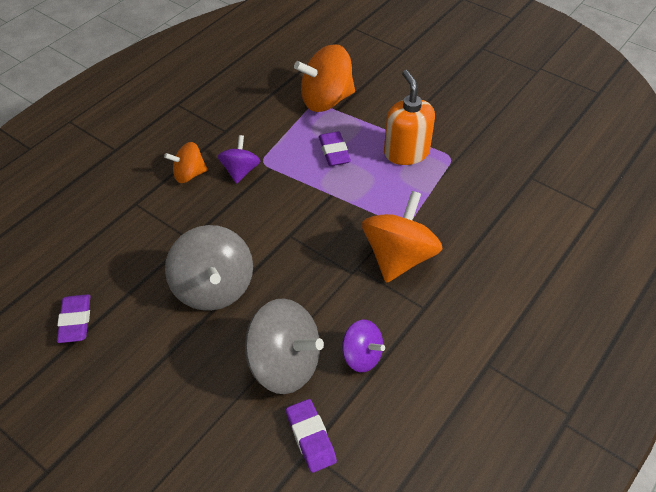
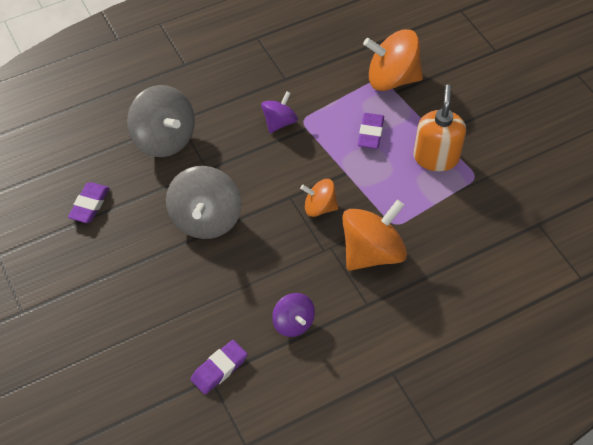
camera: 25 degrees right, 5 degrees up
orange spinning top [164,142,208,183] -> orange spinning top moved to [300,179,339,217]
grey spinning top [245,298,324,394] -> grey spinning top moved to [127,85,195,157]
purple eraser [286,399,337,473] -> purple eraser turned 45 degrees clockwise [191,340,247,395]

